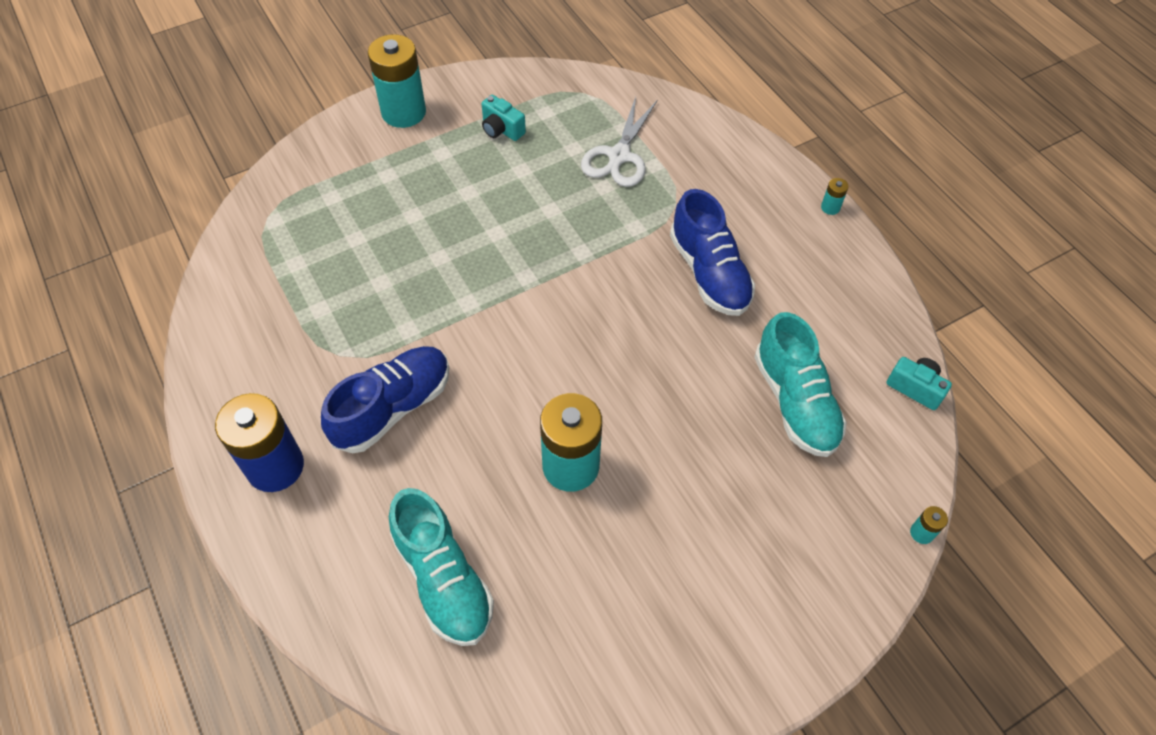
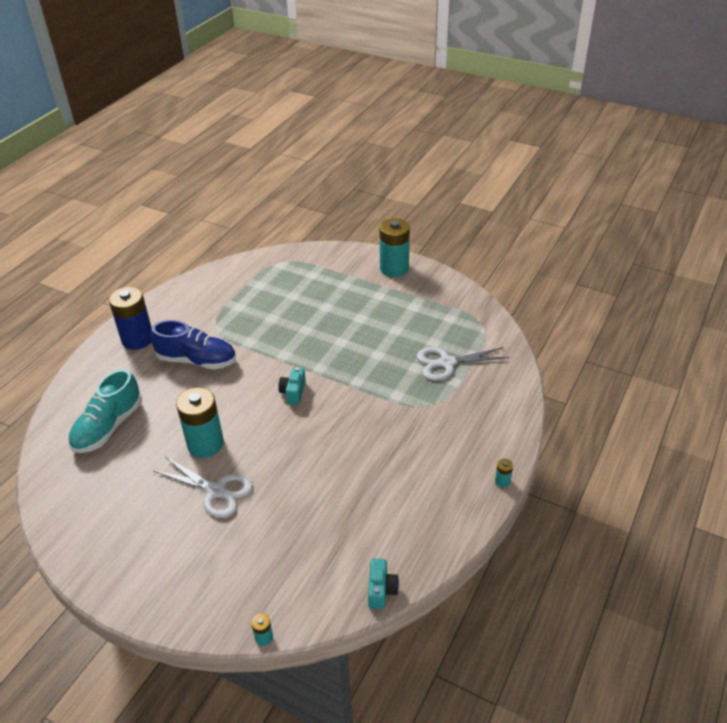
camera: 60 degrees right, 15 degrees down
turquoise camera [482,95,526,141] -> turquoise camera moved to [278,367,306,405]
blue shoe [670,189,755,316] -> none
turquoise shoe [754,312,847,457] -> none
none -> white scissors [154,457,253,518]

